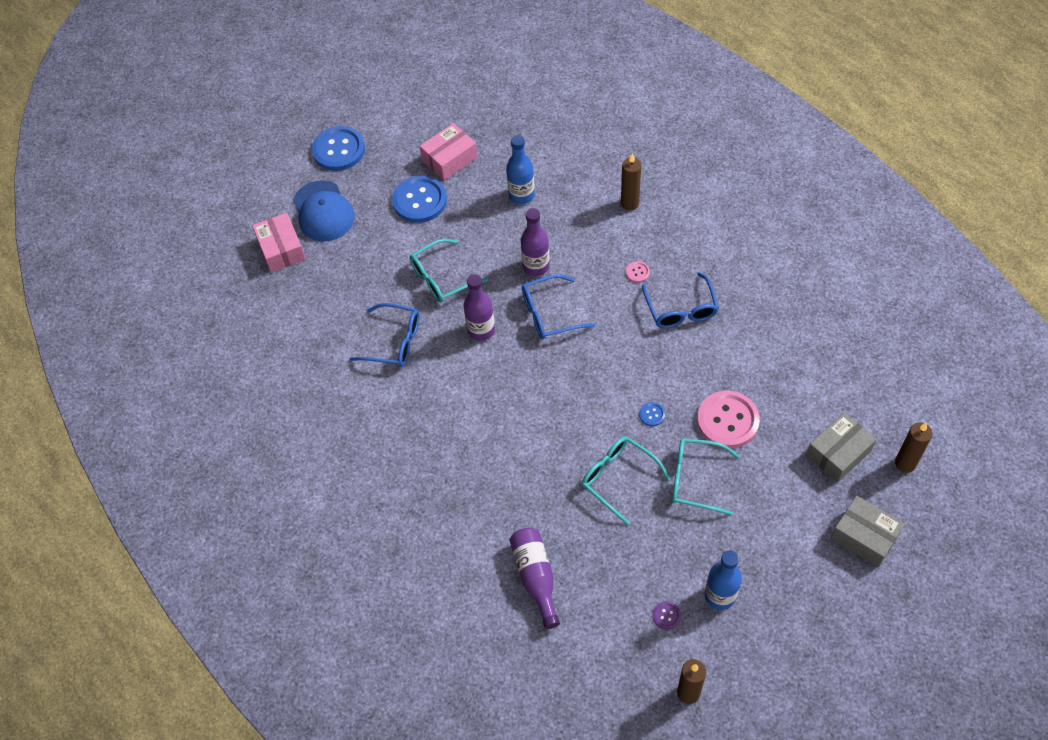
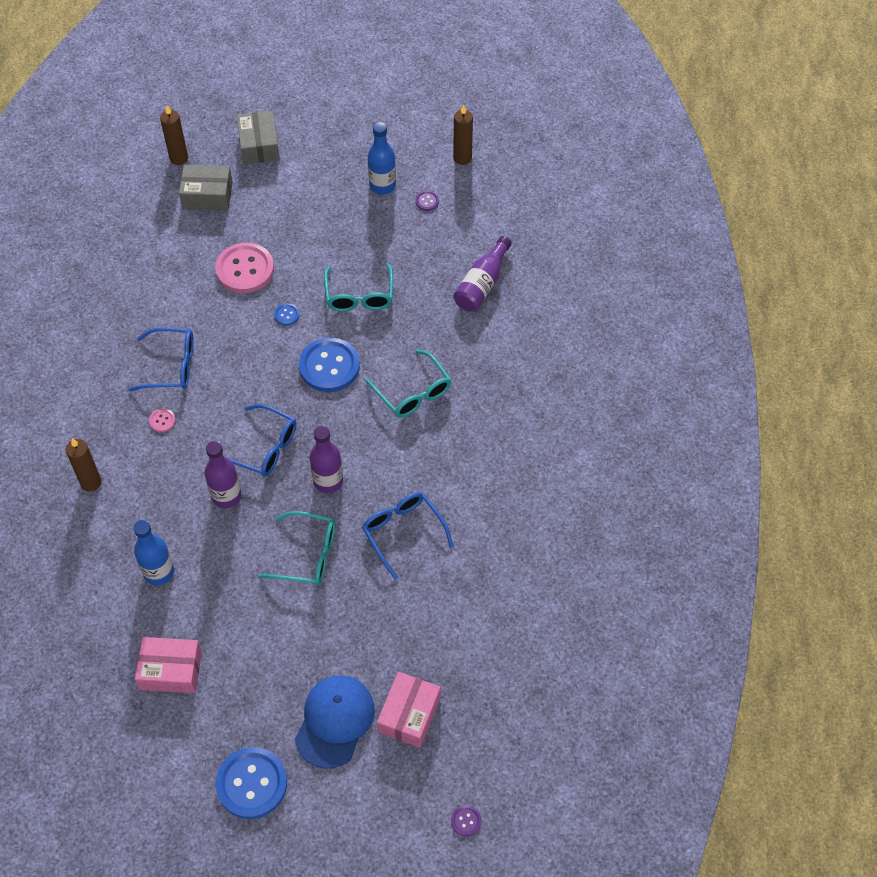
camera: 140 degrees left, 0 degrees up
blue button [392,176,447,223] -> blue button moved to [299,338,360,392]
blue glasses [642,272,719,328] -> blue glasses turned 60 degrees clockwise [128,327,194,391]
turquoise glasses [672,438,740,516] -> turquoise glasses moved to [365,350,452,417]
none -> purple button [451,805,481,836]

